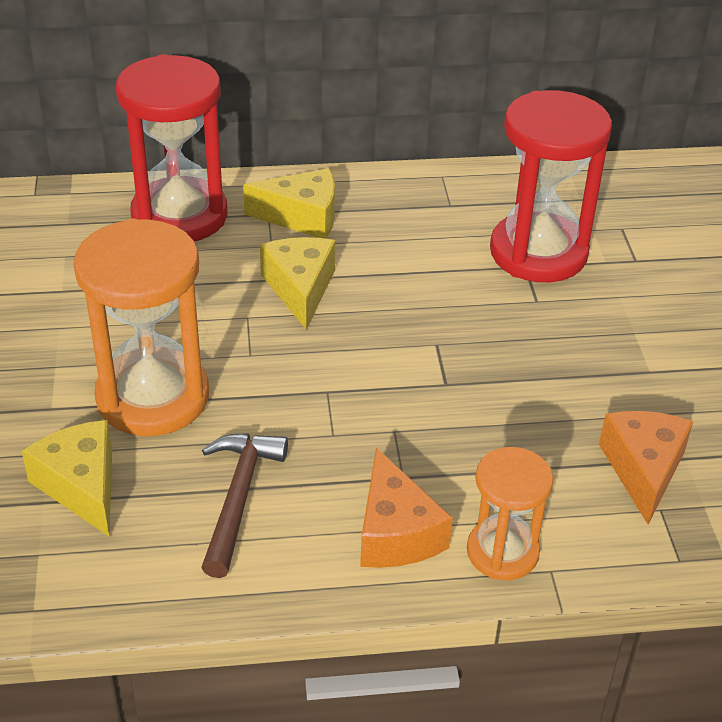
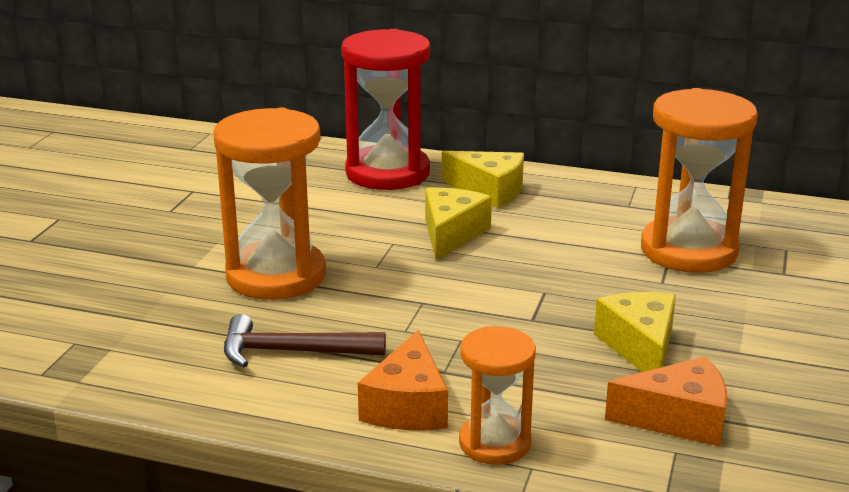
camera: 25 degrees right, 15 degrees down
yellow cheese [22,420,112,537] -> yellow cheese moved to [594,292,676,372]
brown hammer [201,433,288,578] -> brown hammer turned 120 degrees counterclockwise [224,314,386,367]
red hourglass [490,90,612,282] -> orange hourglass [641,88,758,273]
orange cheese [599,411,693,525] -> orange cheese turned 60 degrees clockwise [605,356,727,447]

